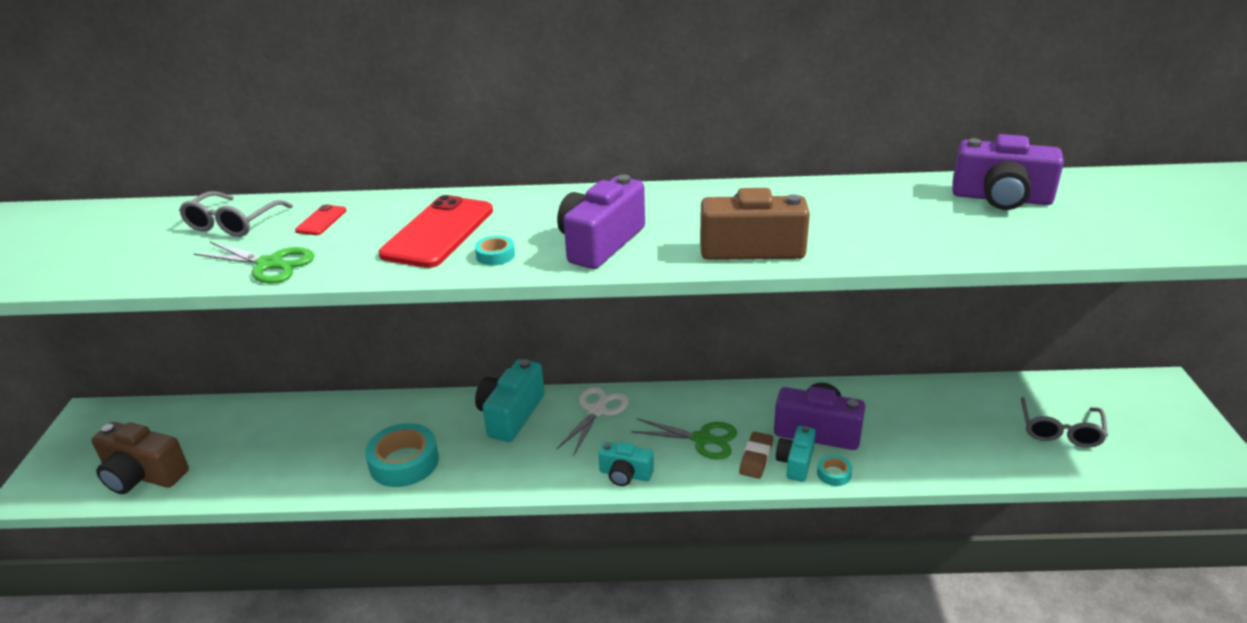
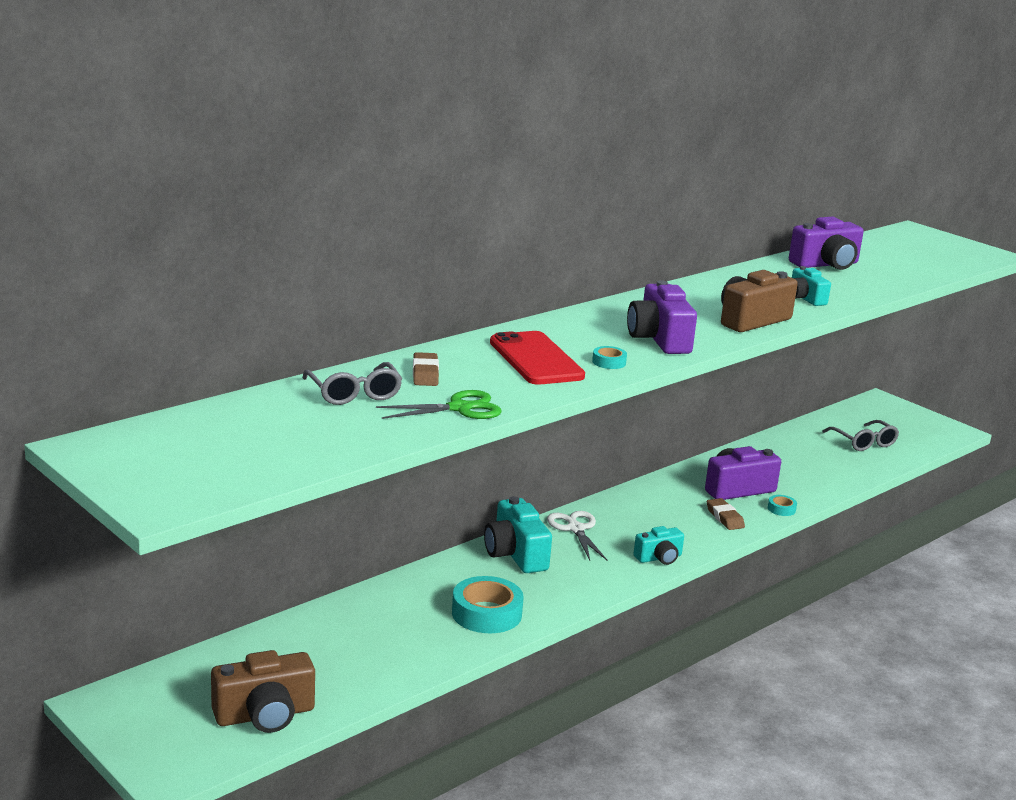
camera: 45 degrees left, 10 degrees down
red phone [295,204,347,235] -> brown eraser [413,352,439,386]
green scissors [631,418,737,460] -> none
turquoise camera [776,426,816,482] -> turquoise camera moved to [792,266,831,306]

